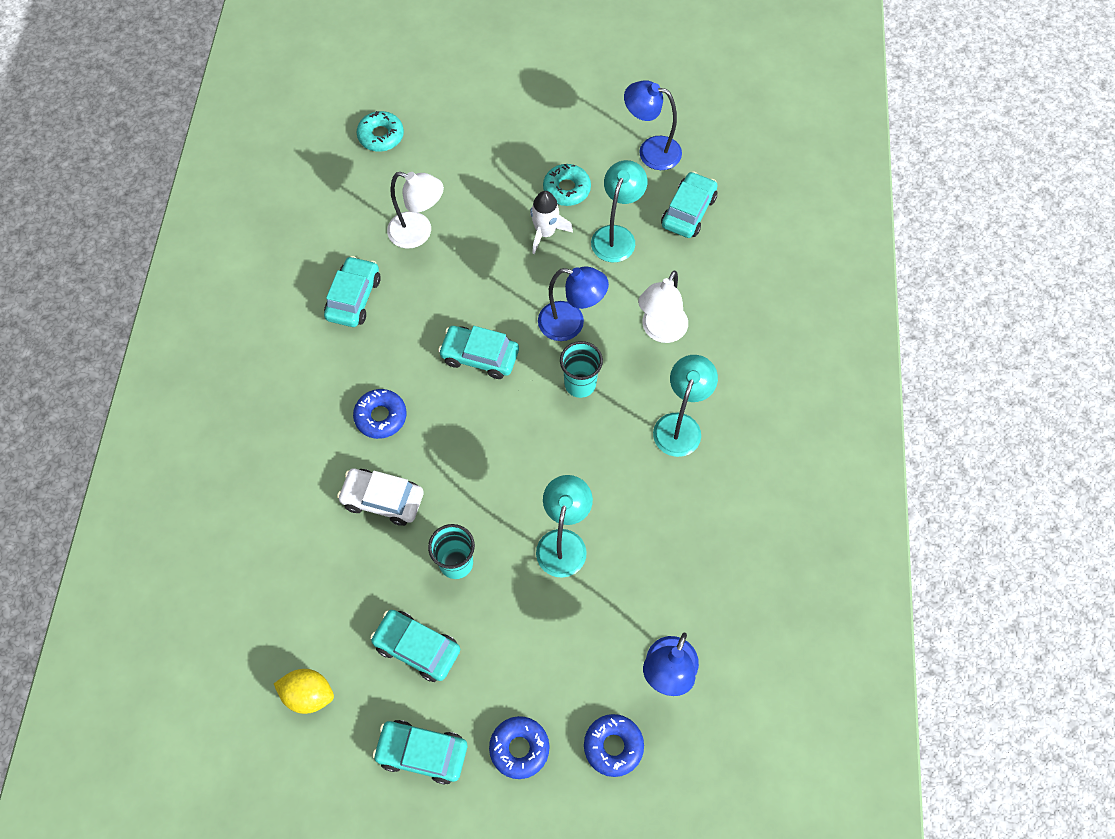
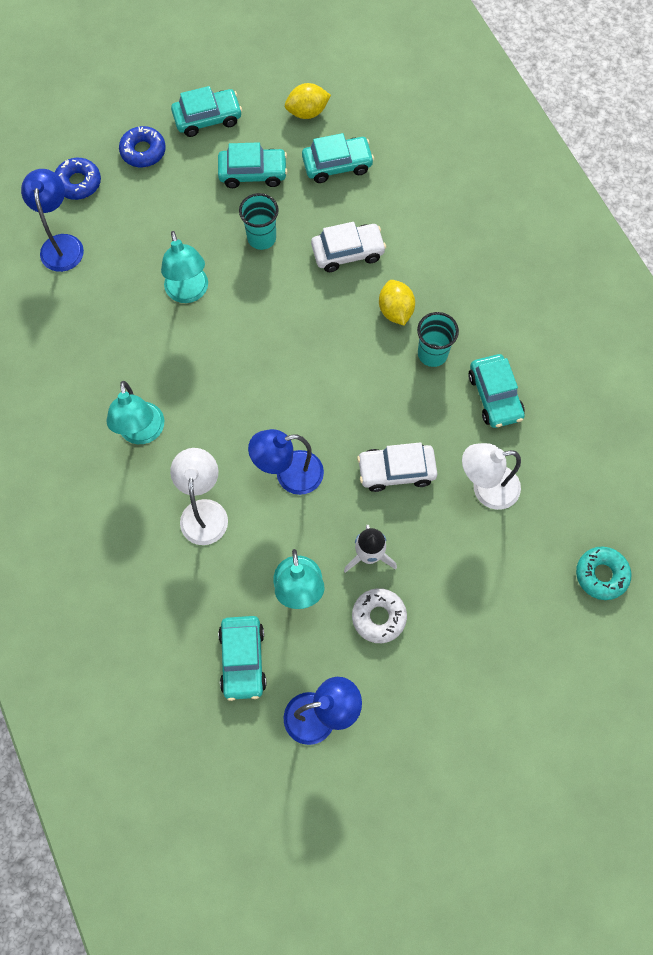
camera: 150 degrees right, 5 degrees up
blue donut [353,389,407,439] -> yellow lemon [379,280,415,325]
turquoise car [438,326,519,379] -> turquoise car moved to [302,133,374,183]
turquoise donut [543,164,591,206] -> white donut [352,588,407,643]
turquoise cup [560,341,603,398] -> turquoise cup moved to [417,312,459,367]
none -> white car [357,442,437,492]

